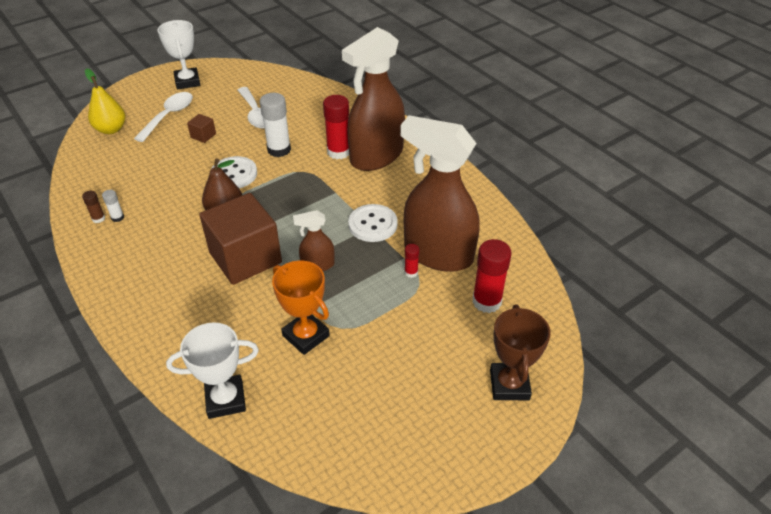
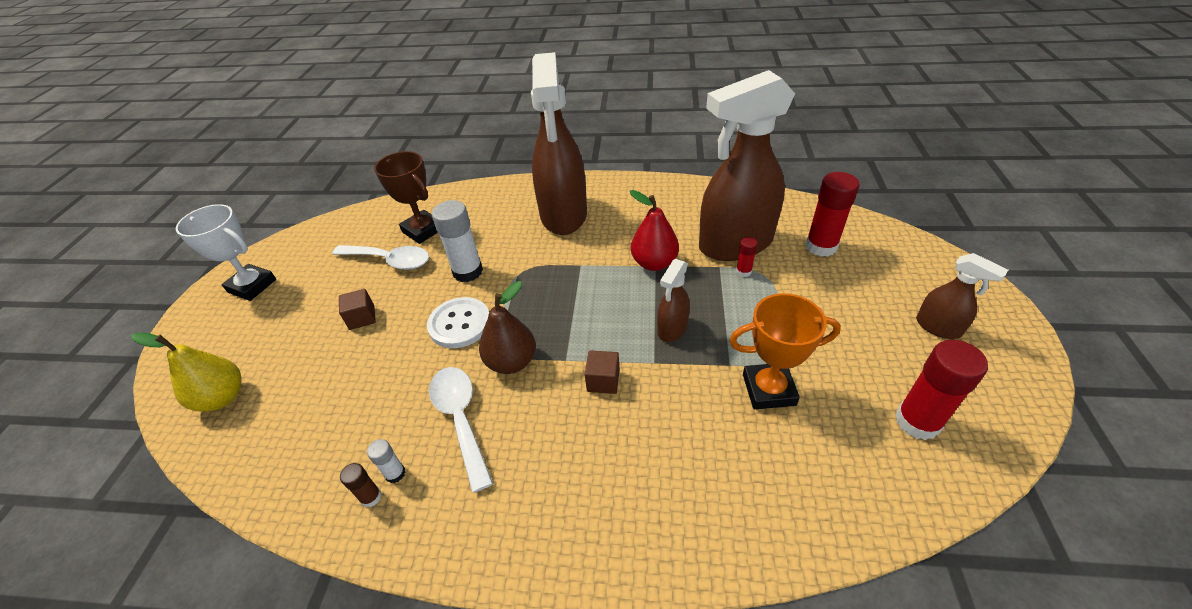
camera: 45 degrees left, 0 degrees up
white spoon [134,92,193,142] -> white spoon moved to [429,367,493,493]
white trophy [166,322,259,419] -> none
brown cube [199,193,282,285] -> brown cube [585,350,620,394], size x0.40
red glue stick [323,95,349,159] -> red glue stick moved to [895,340,988,440]
white button [348,204,398,242] -> red pear [630,190,679,271]
brown trophy [490,305,551,400] -> brown trophy moved to [374,151,438,244]
none -> brown spray bottle [916,253,1008,339]

